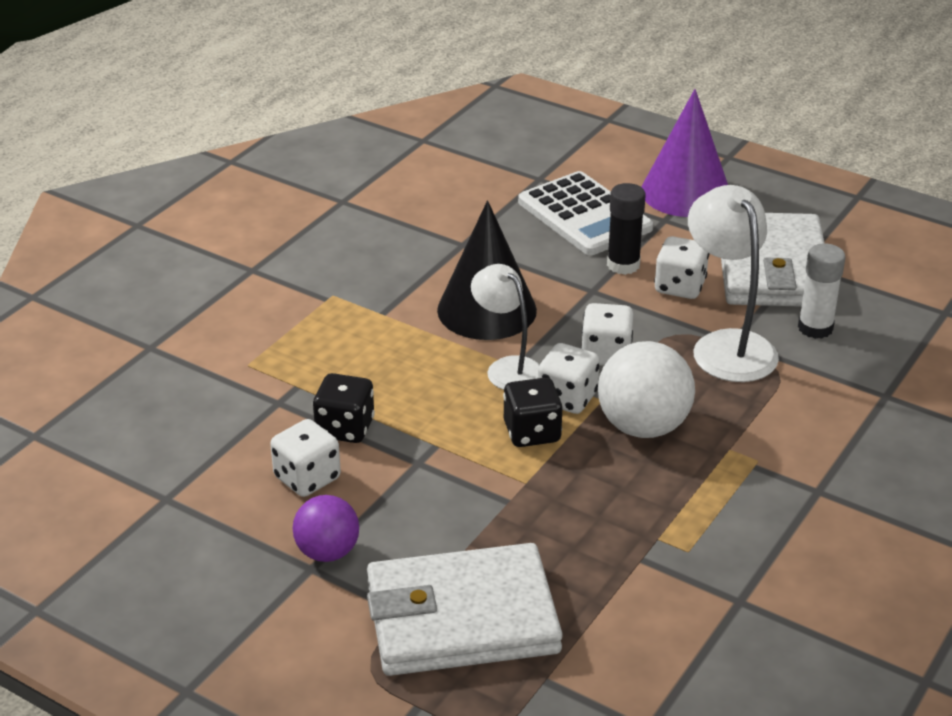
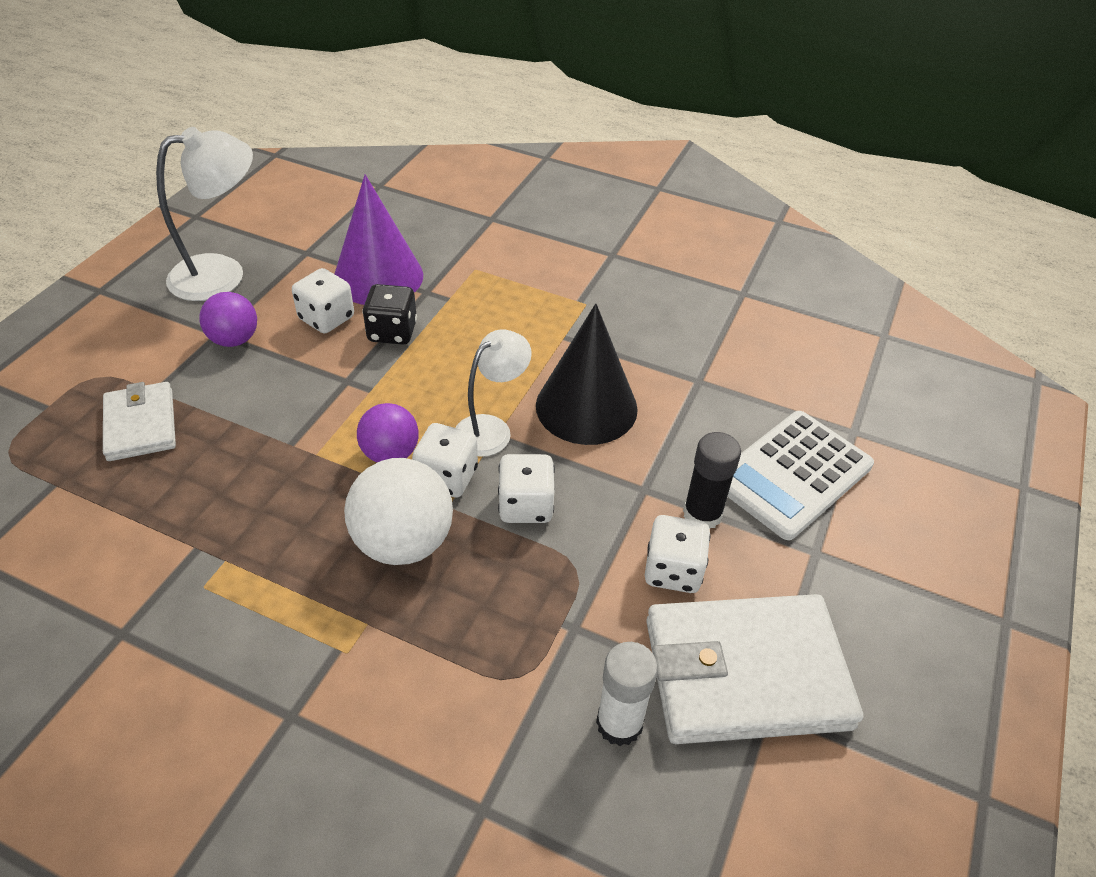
camera: 80 degrees right, 10 degrees up
white wallet [367,543,563,676] -> white wallet [103,382,176,461], size x0.57
black dice [503,378,563,447] -> purple ball [357,403,419,463]
purple cone [642,89,728,217] -> purple cone moved to [334,174,423,305]
white lamp [688,185,779,382] -> white lamp moved to [156,127,253,301]

